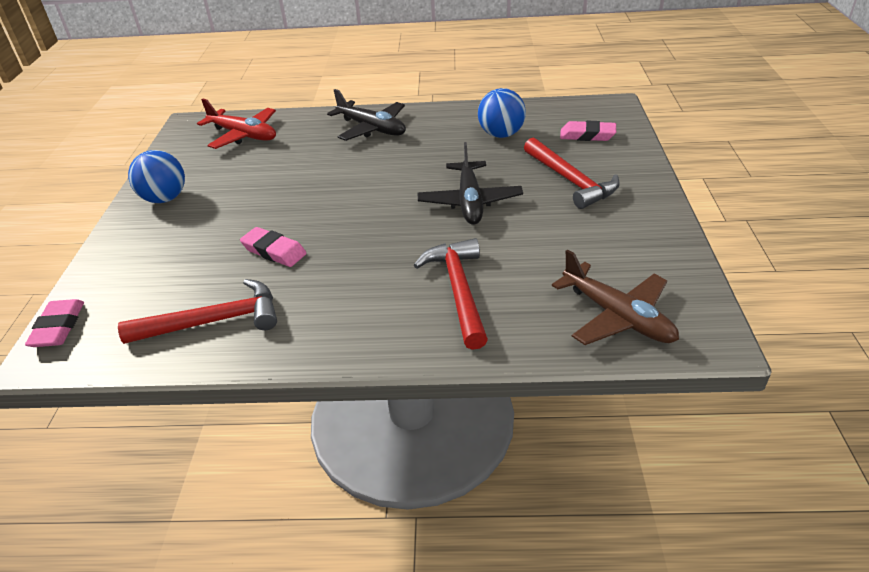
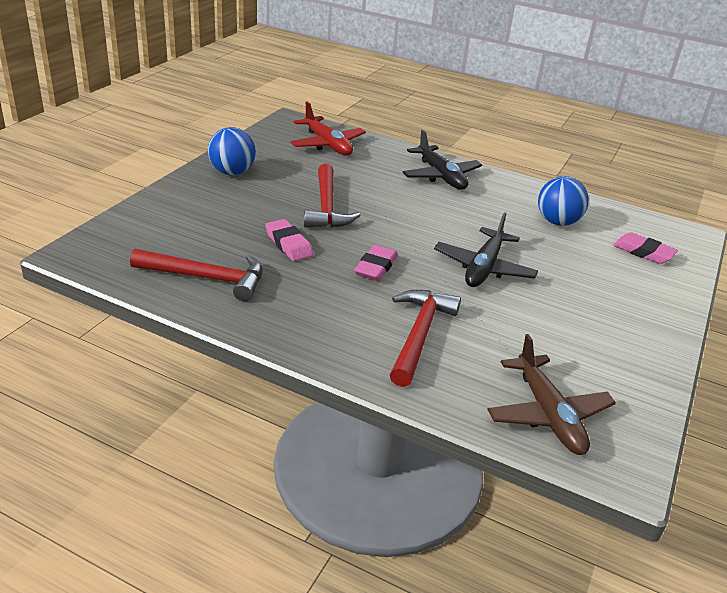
camera: 20 degrees right, 5 degrees down
pink eraser [25,299,84,347] -> pink eraser moved to [354,245,398,281]
red hammer [524,138,620,209] -> red hammer moved to [304,164,360,228]

